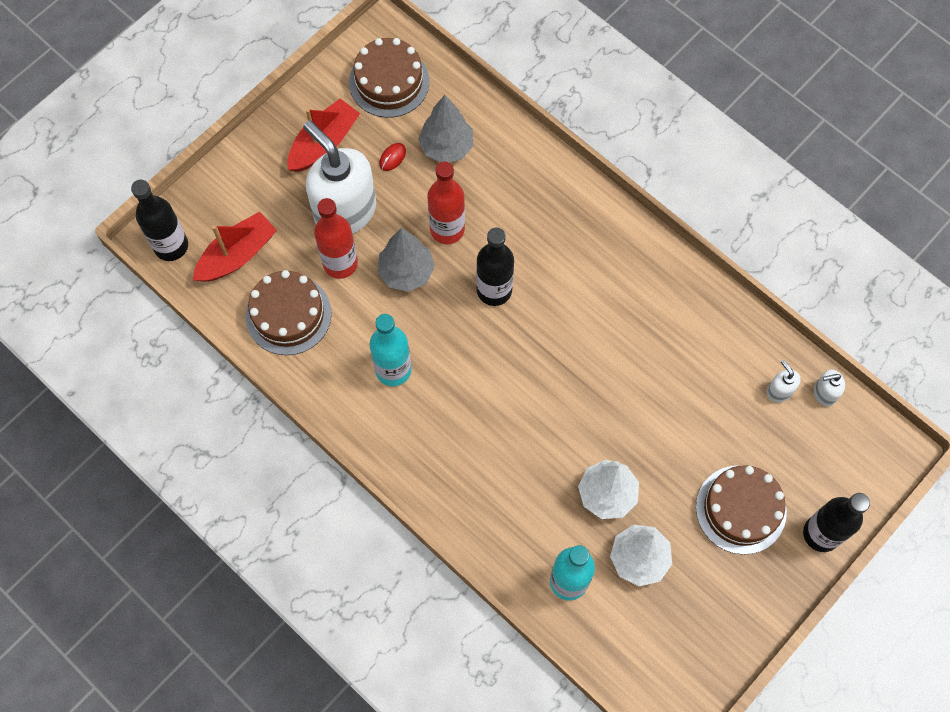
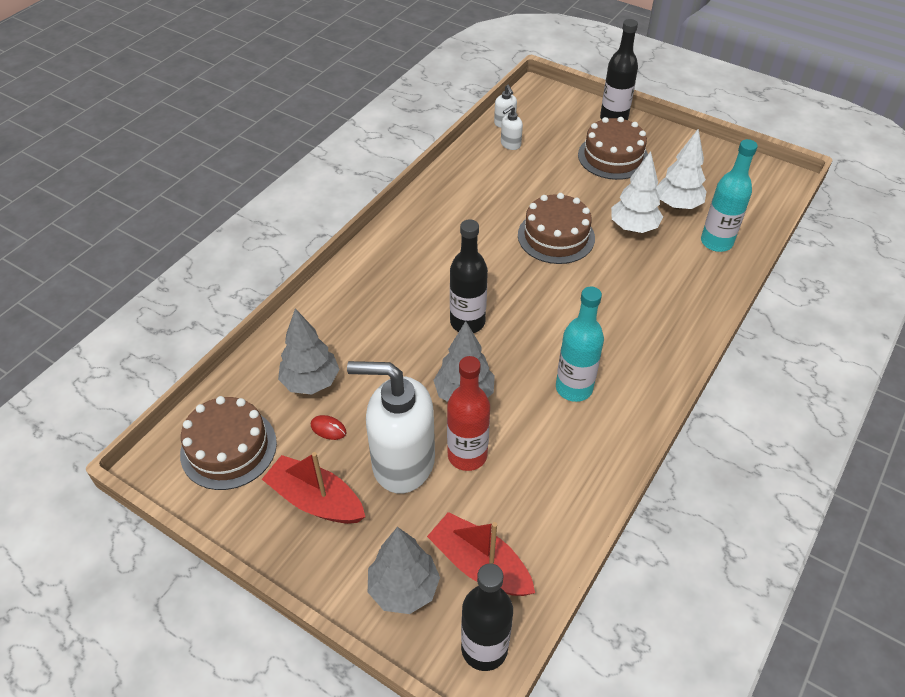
camera: 100 degrees left, 20 degrees down
brown cake [246,270,332,355] -> brown cake moved to [518,193,595,264]
white soap dispenser [303,120,376,234] -> white soap dispenser turned 60 degrees clockwise [347,361,435,494]
red bottle [427,161,465,244] -> none
none -> grey tree [368,527,440,614]

